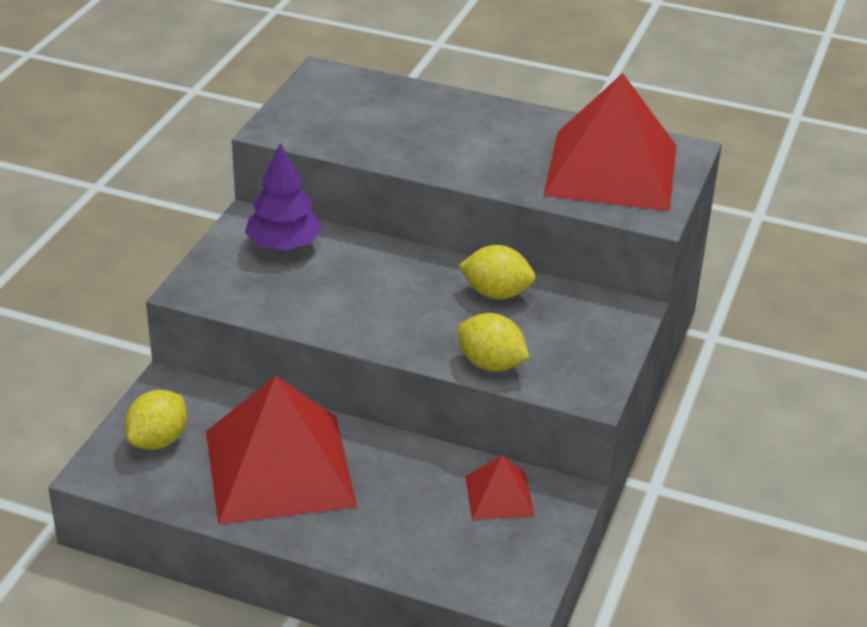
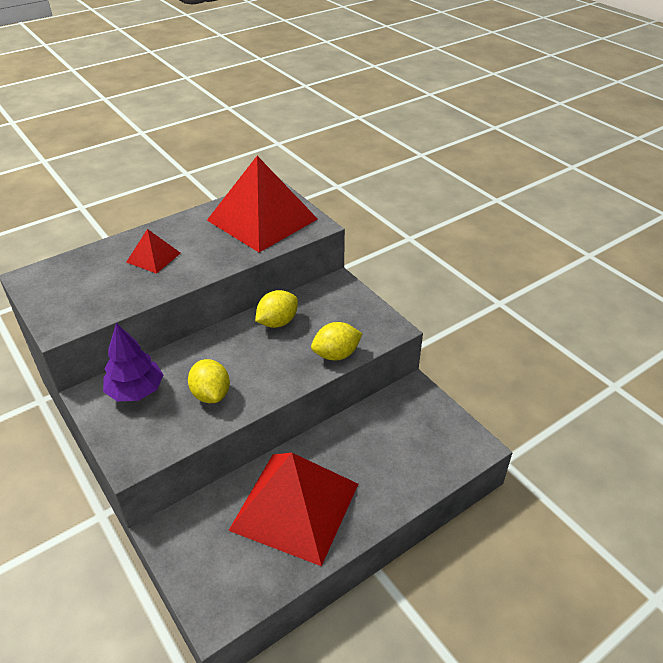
camera: 55 degrees left, 5 degrees up
yellow lemon [125,390,187,450] -> yellow lemon moved to [188,359,230,403]
red pyramid [465,455,535,520] -> red pyramid moved to [126,229,181,274]

